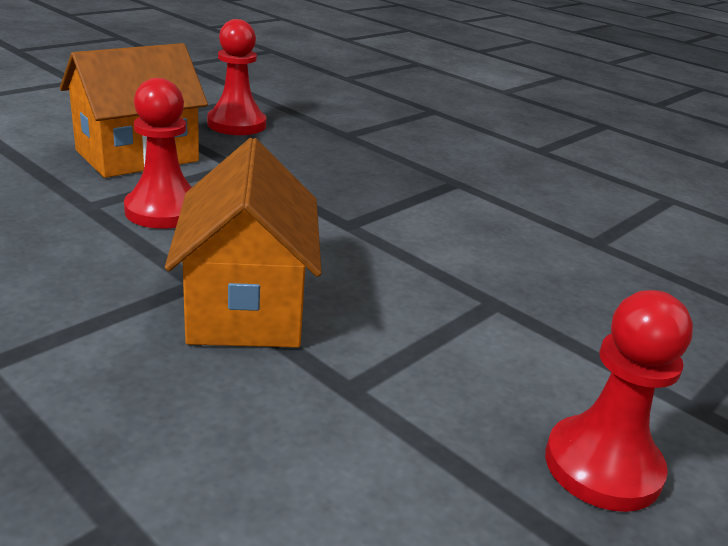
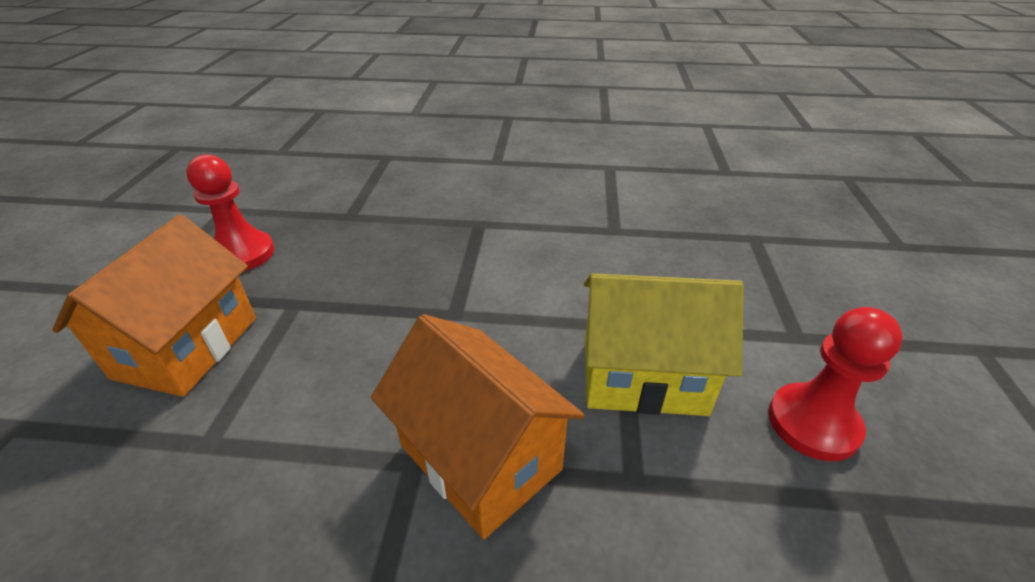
camera: 35 degrees left, 10 degrees up
red pawn [124,78,192,229] -> none
none -> yellow house [584,273,744,416]

